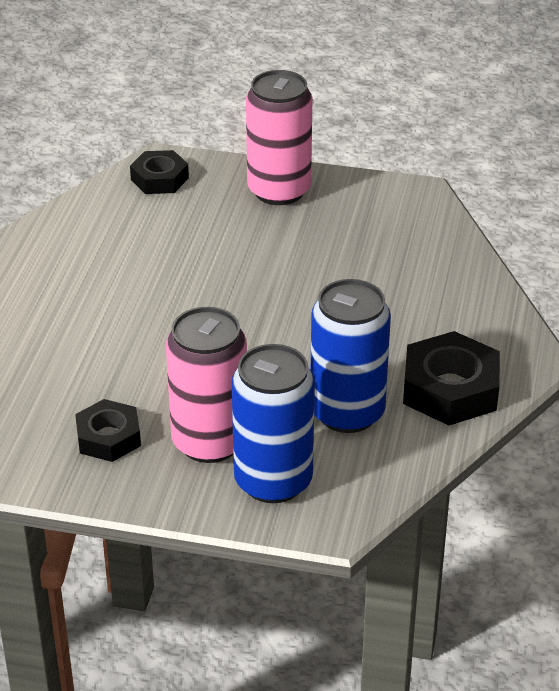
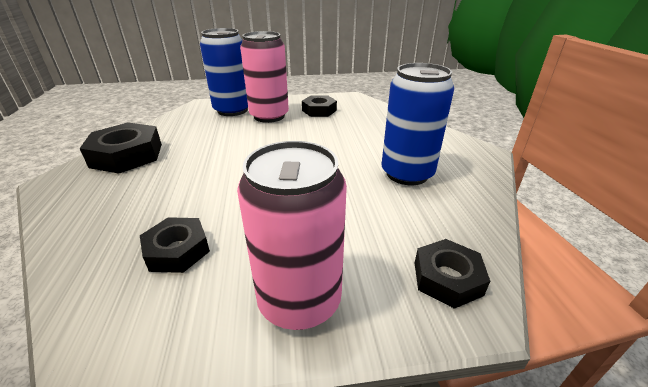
camera: 160 degrees right, 5 degrees down
blue can [311,279,391,433] -> blue can moved to [381,63,454,185]
none -> black nut [140,217,210,273]

